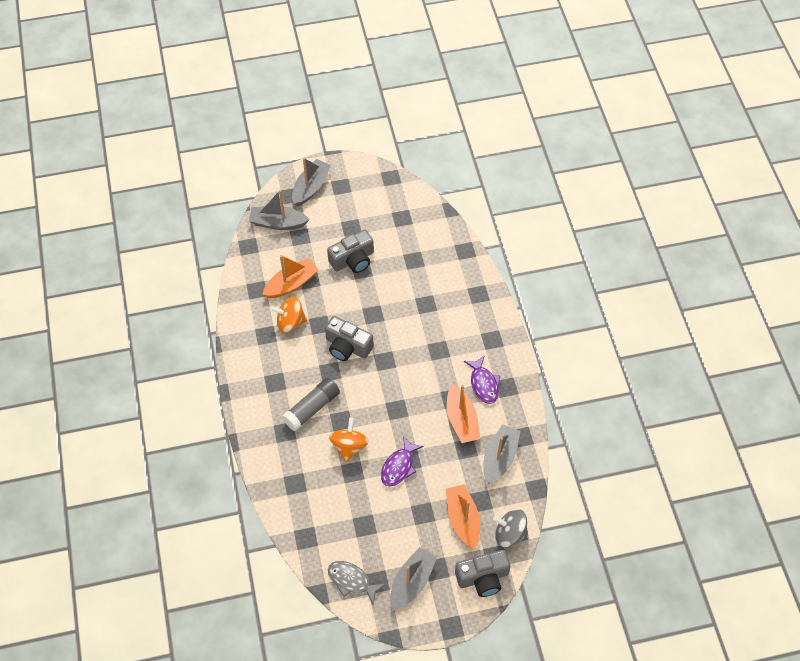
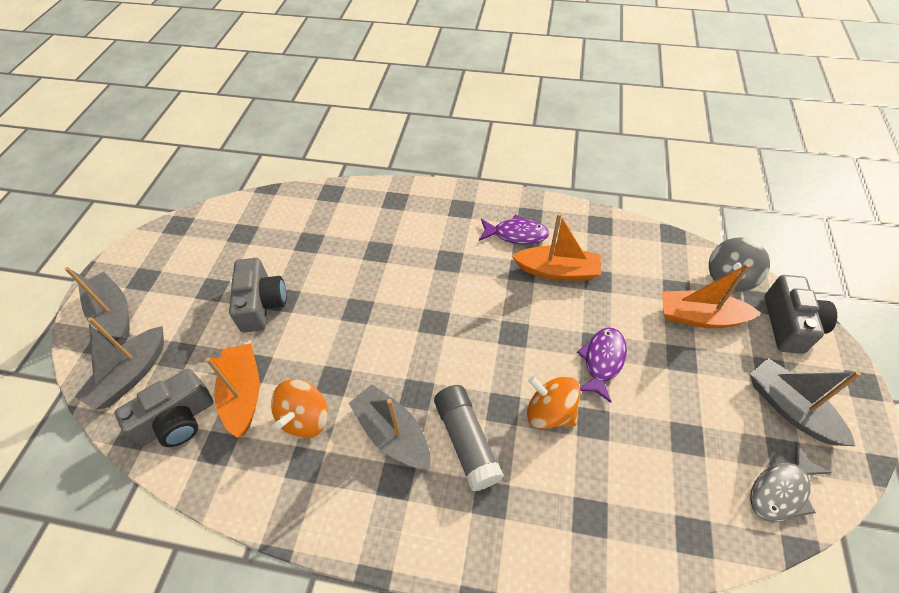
camera: 65 degrees left, 5 degrees down
grey camera [325,316,374,361] -> grey camera moved to [115,369,213,447]
purple fish [381,436,424,486] -> purple fish turned 120 degrees counterclockwise [577,328,627,403]
grey boat [483,424,520,484] -> grey boat moved to [349,384,430,468]

